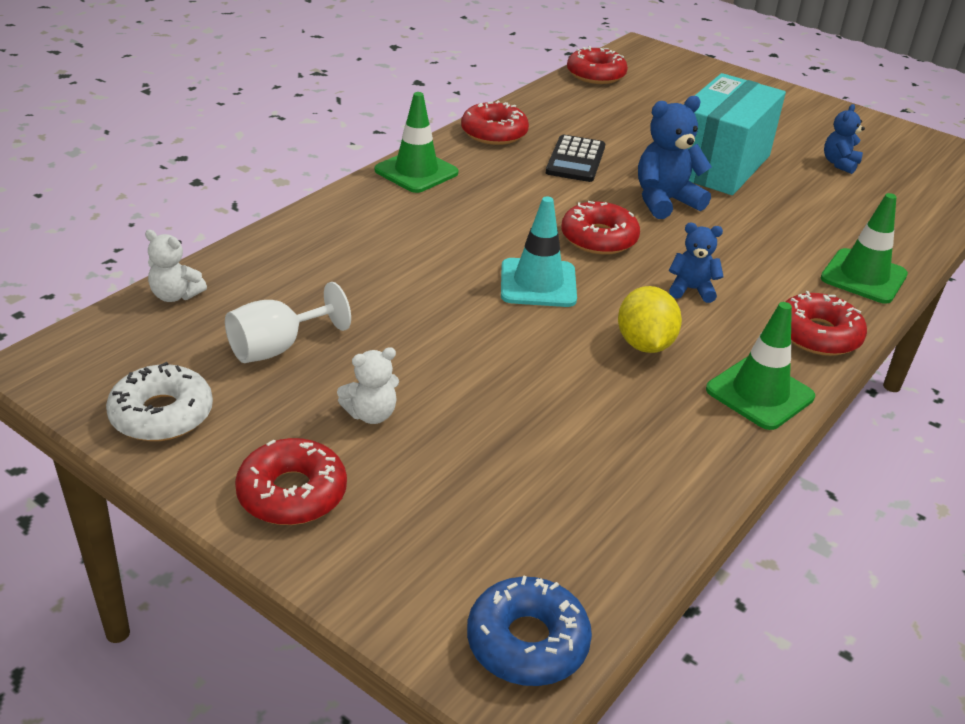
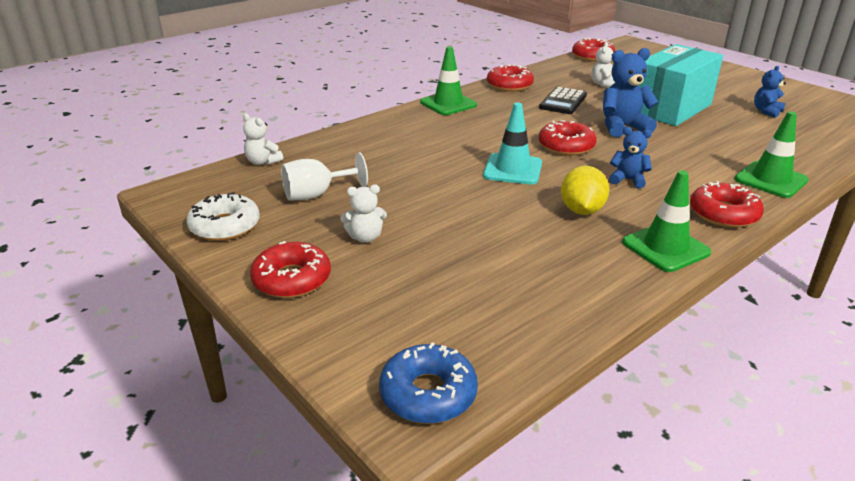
camera: 15 degrees right, 5 degrees down
none -> white teddy bear [592,42,615,88]

